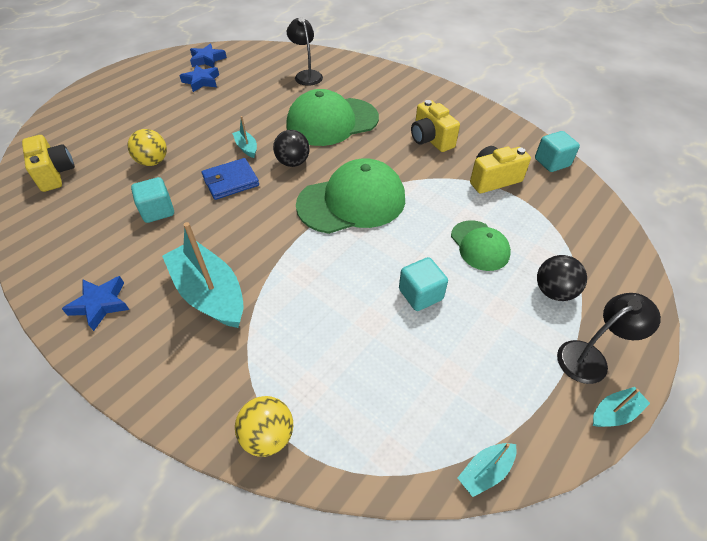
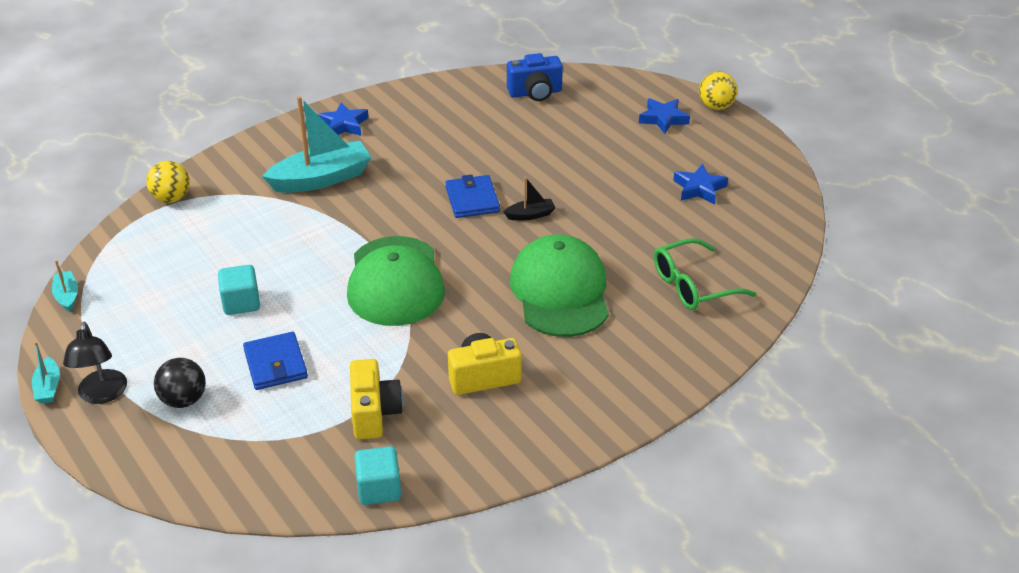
camera: 105 degrees right, 10 degrees down
yellow camera [22,135,75,192] -> blue camera [507,53,563,101]
yellow ball [128,129,167,166] -> yellow ball moved to [699,71,738,110]
turquoise cube [131,177,174,223] -> none
blue star [190,43,227,68] -> blue star moved to [639,98,690,134]
turquoise boat [232,116,257,158] -> black boat [504,177,555,221]
black ball [273,130,310,167] -> none
black lamp [287,17,323,86] -> green glasses [654,238,756,310]
green cap [451,220,511,271] -> blue wallet [243,332,308,390]

